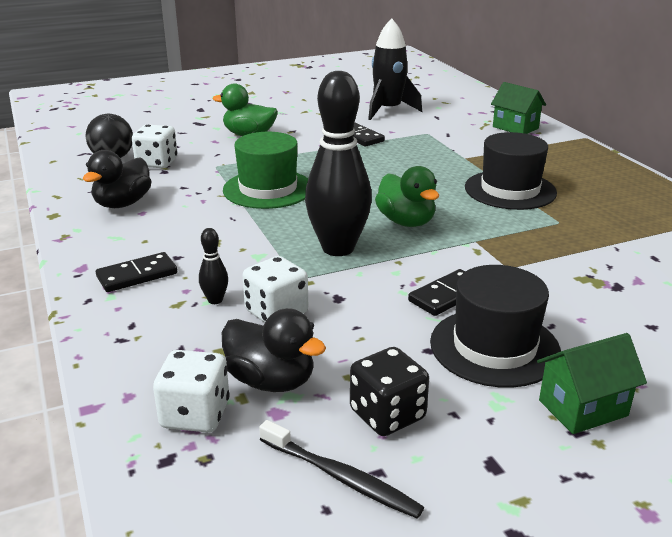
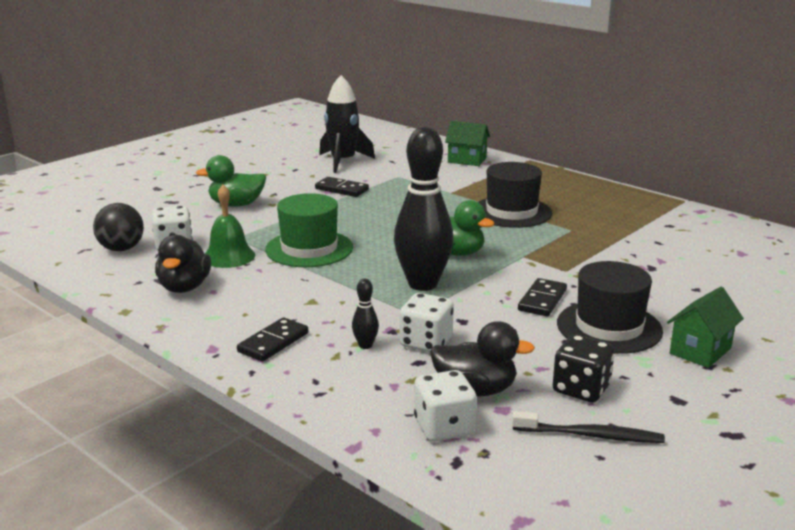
camera: 25 degrees left, 5 degrees down
none -> green bell [205,185,255,268]

